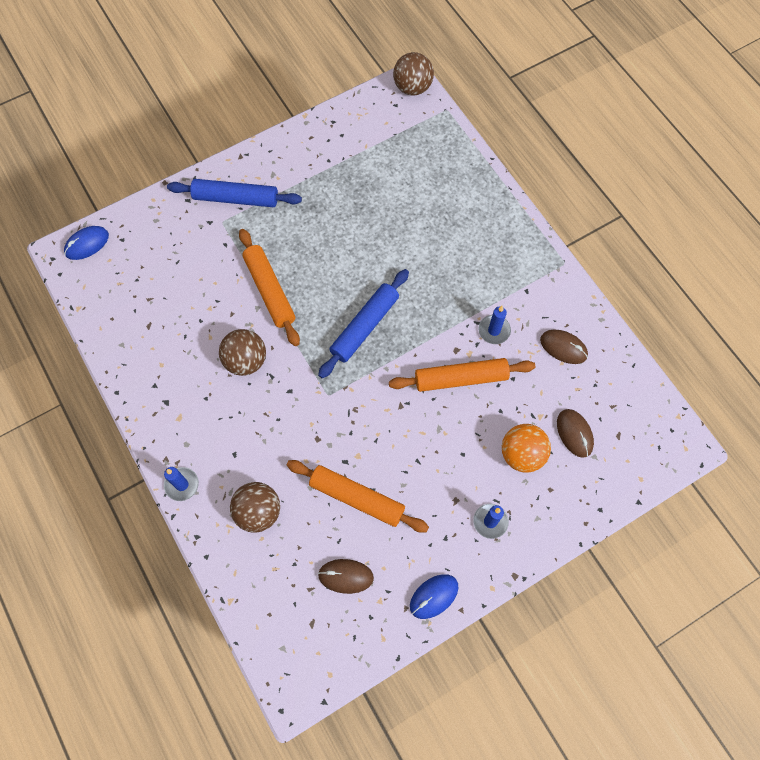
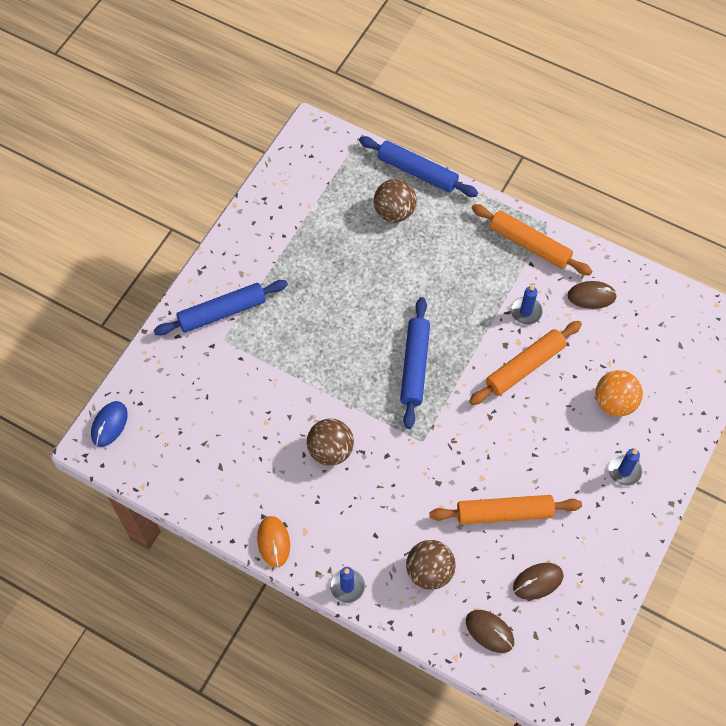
camera: 30 degrees left, 5 degrees down
orange rolling pin [239,229,300,346] -> orange rolling pin moved to [471,204,592,276]
brown ball [393,52,434,95] -> brown ball moved to [374,179,417,222]
blue mouse [410,574,458,619] -> none
brown mouse [557,409,594,458] -> brown mouse moved to [466,610,514,653]
none -> orange mouse [257,516,290,567]
none -> blue rolling pin [359,136,478,197]

